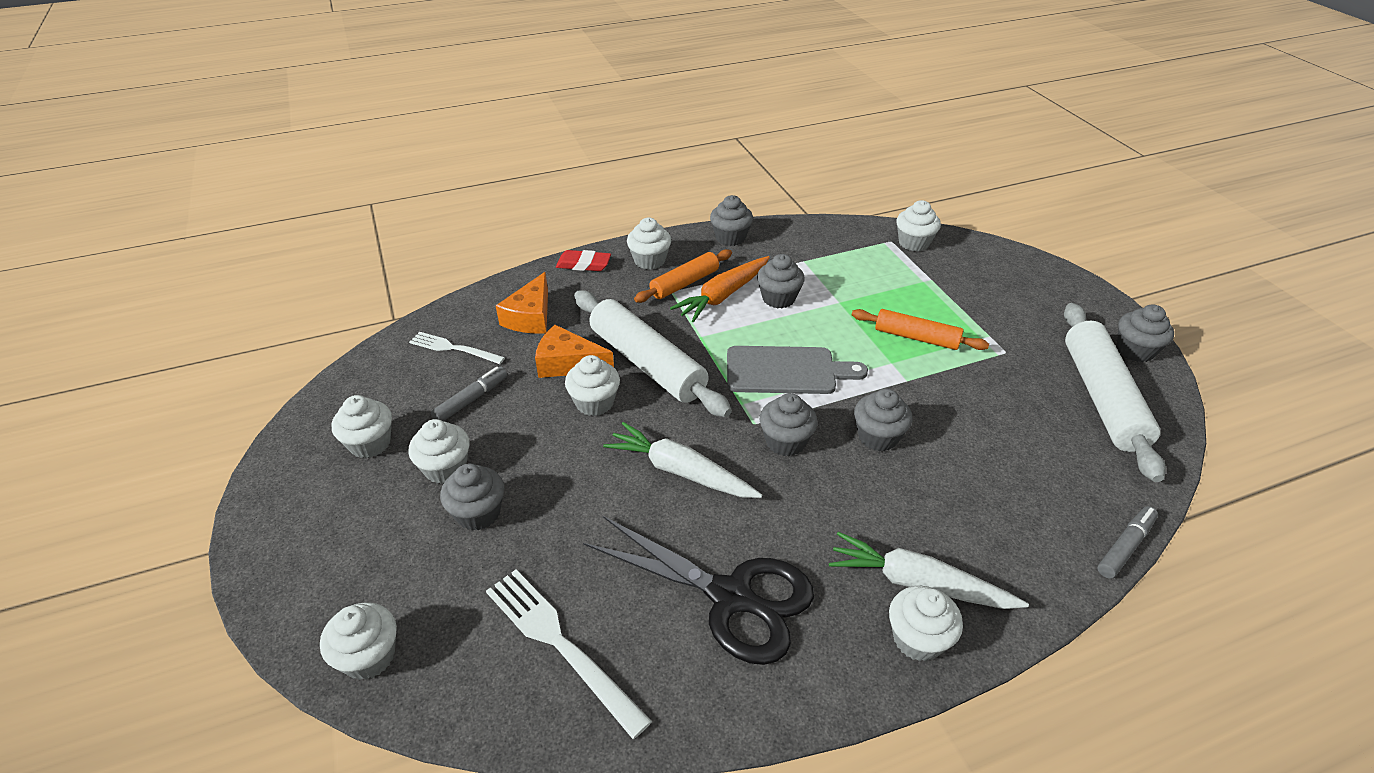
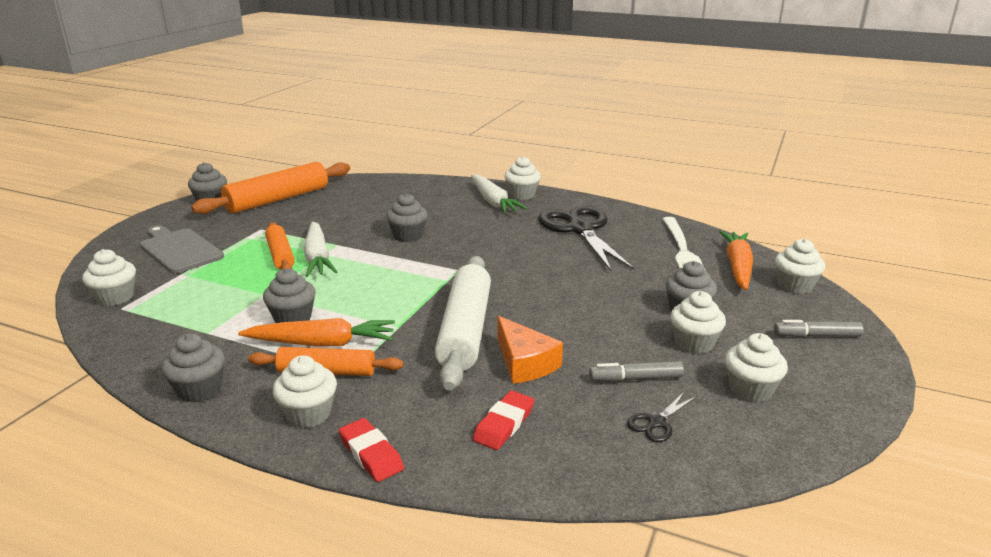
camera: 135 degrees left, 15 degrees down
white fork [409,332,505,364] -> none
orange cheese [496,272,548,334] -> red eraser [473,391,534,450]
white cupcake [565,355,620,416] -> none
white carrot [603,422,762,498] -> white carrot moved to [304,221,337,277]
grey cutting board [727,346,868,394] -> grey cutting board moved to [140,225,224,274]
grey cupcake [760,393,817,456] -> none
white rolling pin [1064,303,1166,482] -> orange rolling pin [191,162,350,214]
grey marker [1097,506,1158,579] -> grey marker moved to [774,320,864,337]
none -> black scissors [627,392,697,442]
none -> orange carrot [719,231,753,290]

